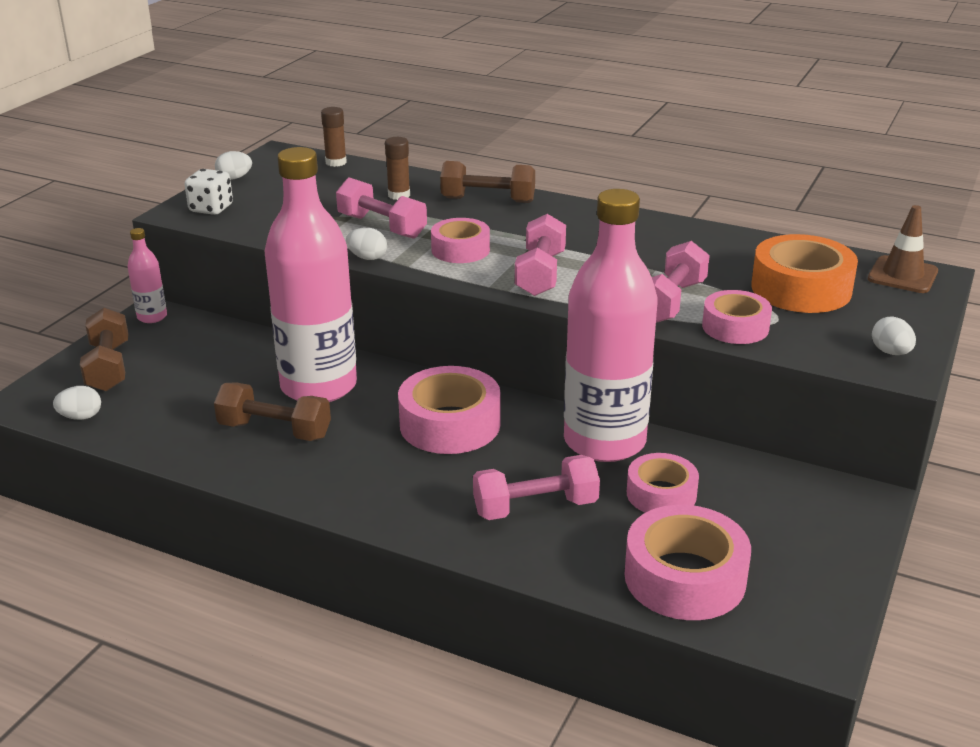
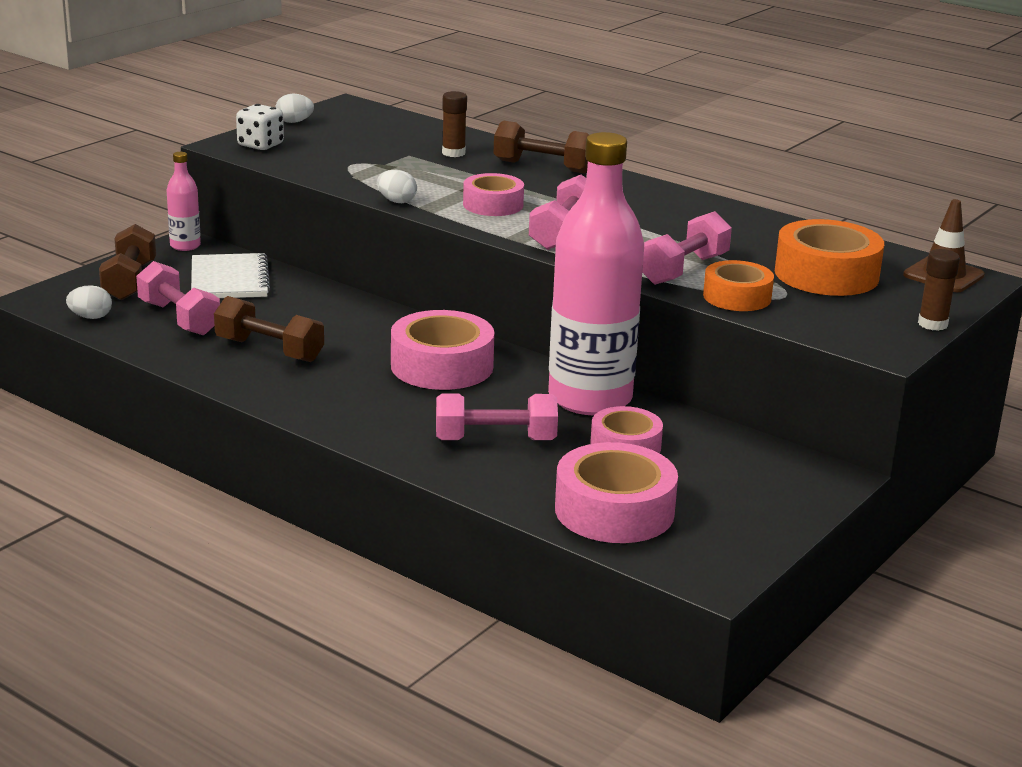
camera: 10 degrees right, 5 degrees down
pink bottle [264,147,357,402] -> none
brown glue stick [321,107,347,167] -> brown glue stick moved to [918,249,960,331]
pink dumbbell [336,177,427,239] -> pink dumbbell moved to [136,261,220,336]
pink tape [702,290,772,344] -> orange tape [703,260,774,311]
white egg [872,316,916,355] -> none
none -> white notebook [191,253,271,298]

